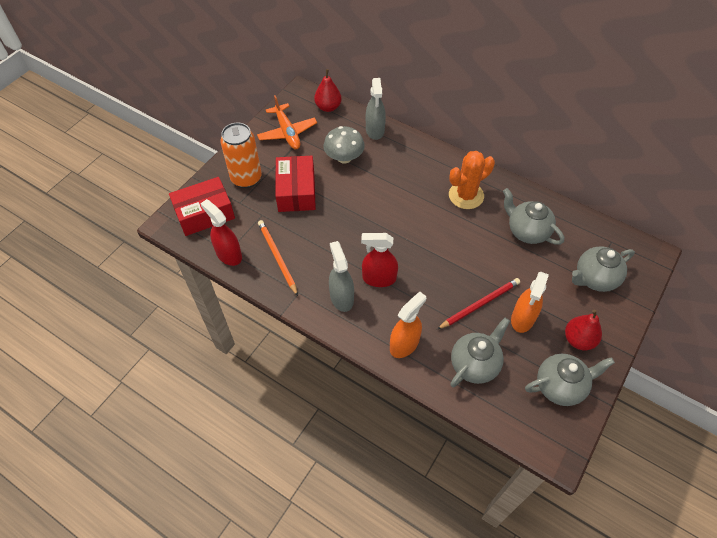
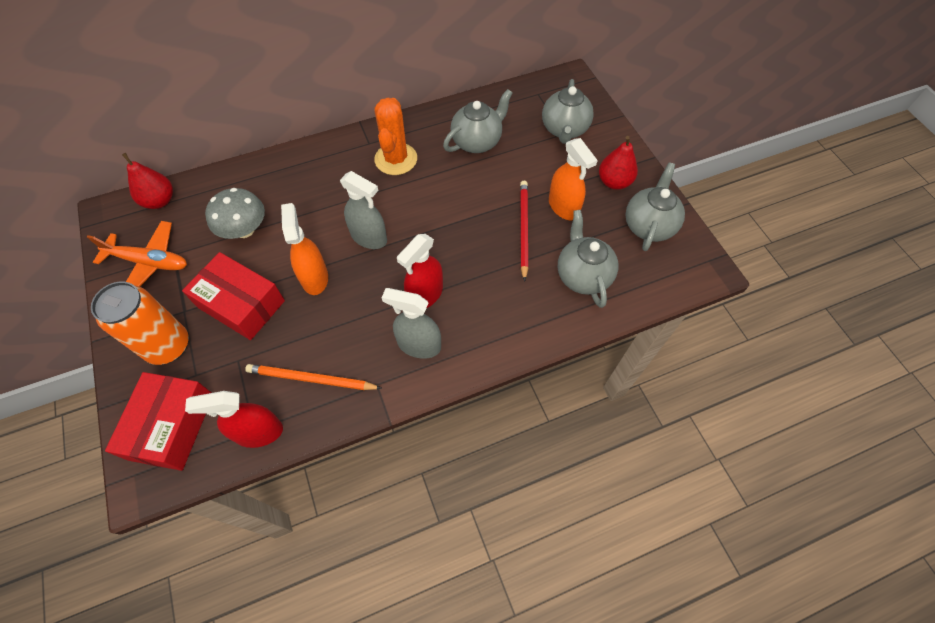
camera: 55 degrees left, 5 degrees up
grey spray bottle [366,78,386,140] -> grey spray bottle moved to [340,171,387,249]
orange spray bottle [390,291,426,358] -> orange spray bottle moved to [281,203,328,295]
grey teapot [503,188,564,245] -> grey teapot turned 150 degrees clockwise [443,89,513,153]

